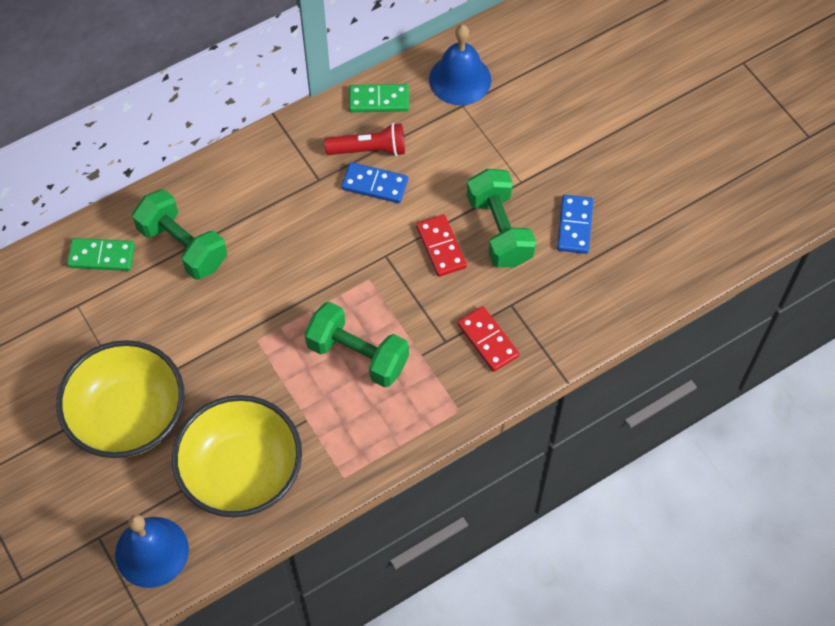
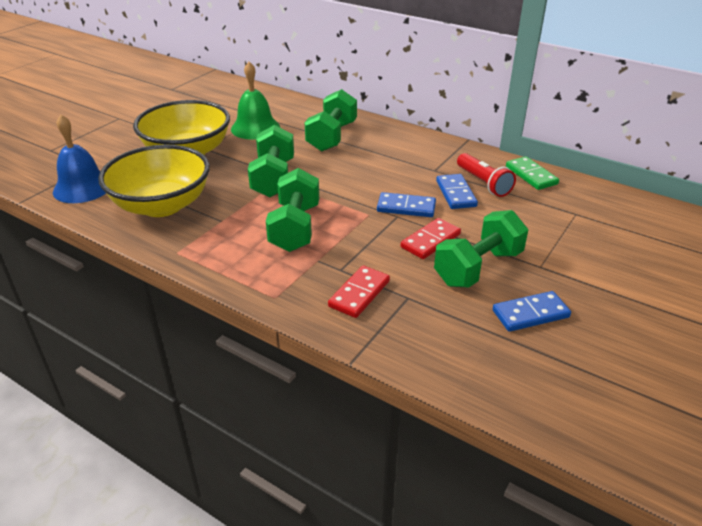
camera: 65 degrees right, 25 degrees down
green domino [67,238,135,271] -> none
blue bell [429,24,491,105] -> none
none -> green bell [231,62,280,140]
none -> green dumbbell [248,125,294,198]
none -> blue domino [377,192,436,217]

